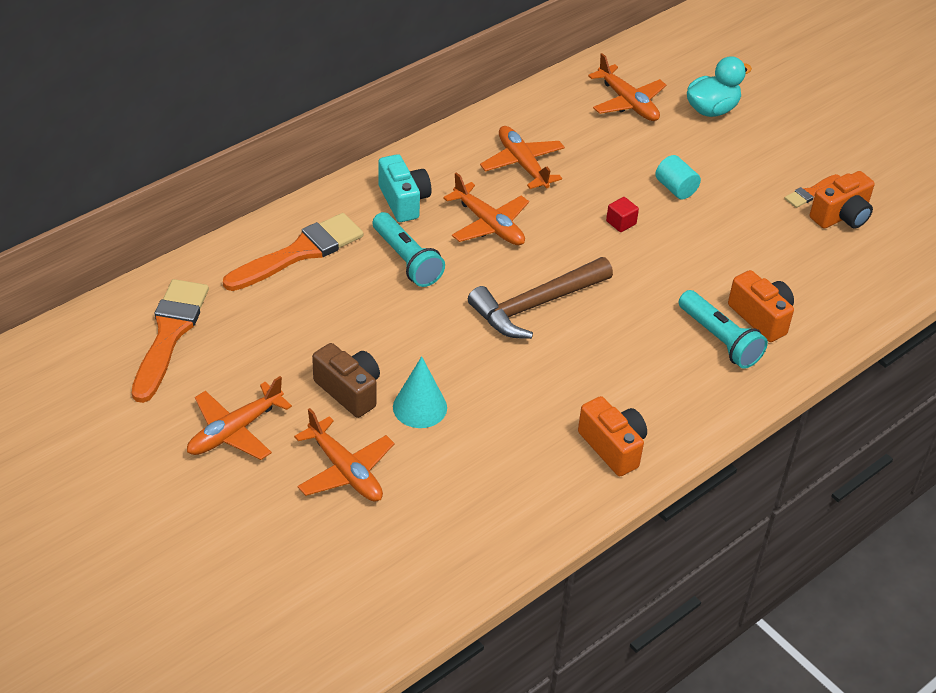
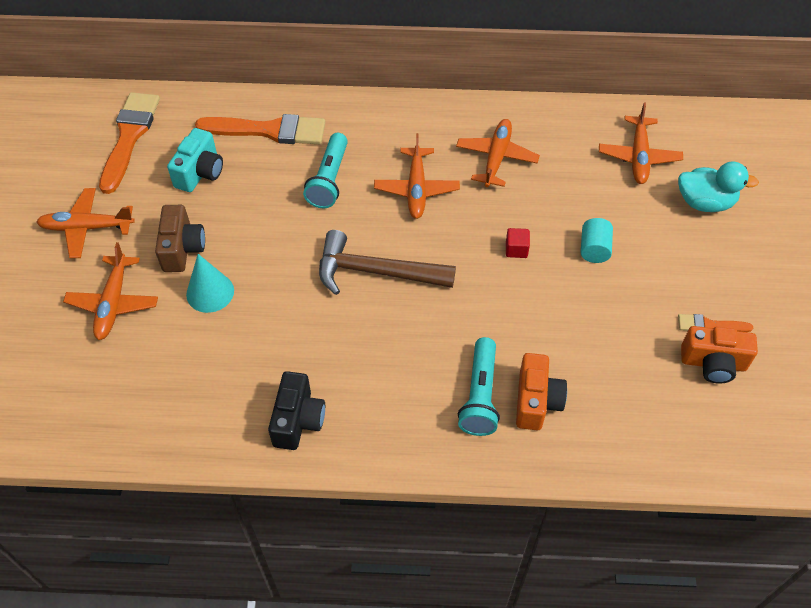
camera: 45 degrees right, 10 degrees up
orange brush [132,279,209,403] -> orange brush turned 45 degrees counterclockwise [99,92,160,194]
turquoise camera [378,154,432,222] -> turquoise camera moved to [167,128,223,192]
orange camera [578,396,647,476] -> black camera [268,371,325,450]

